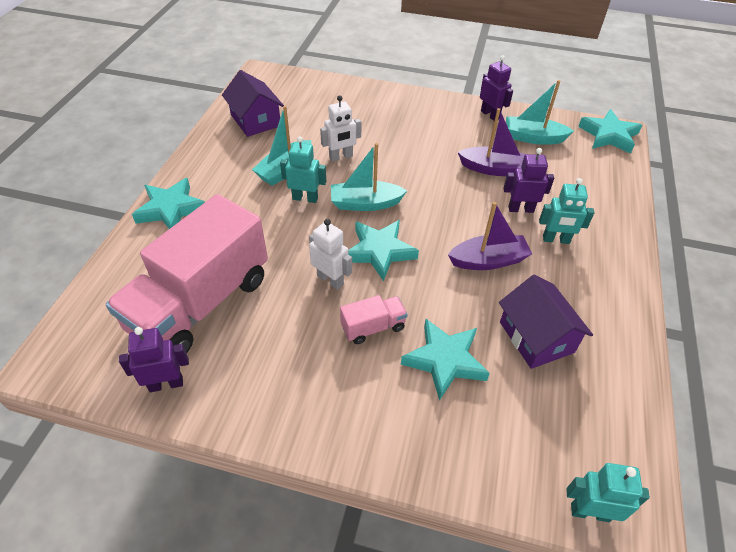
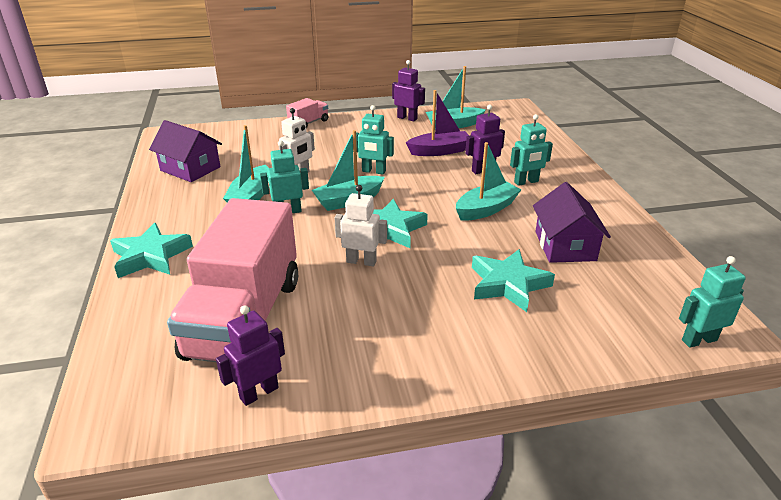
camera: 25 degrees left, 15 degrees down
pink truck [340,295,408,344] -> pink truck moved to [286,98,328,128]
purple boat [448,202,532,270] -> turquoise boat [456,142,521,221]
purple house [499,275,593,369] -> purple house turned 45 degrees clockwise [533,182,611,263]
turquoise star [578,109,642,154] -> none
none -> turquoise robot [352,105,394,175]

